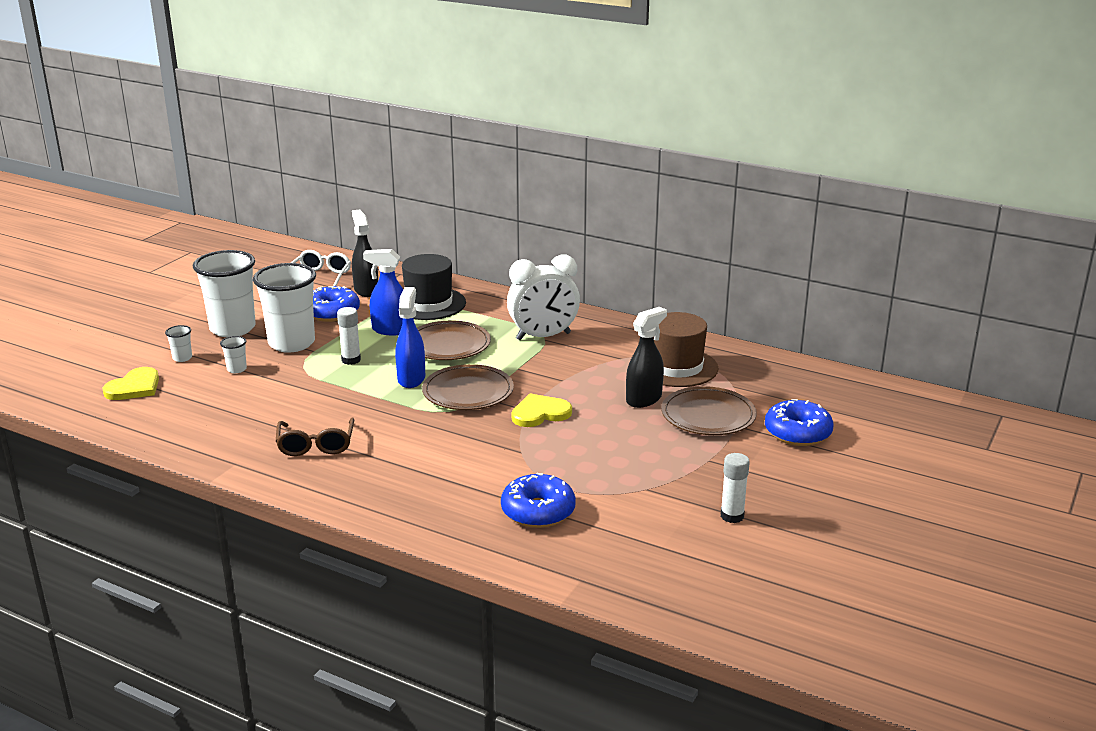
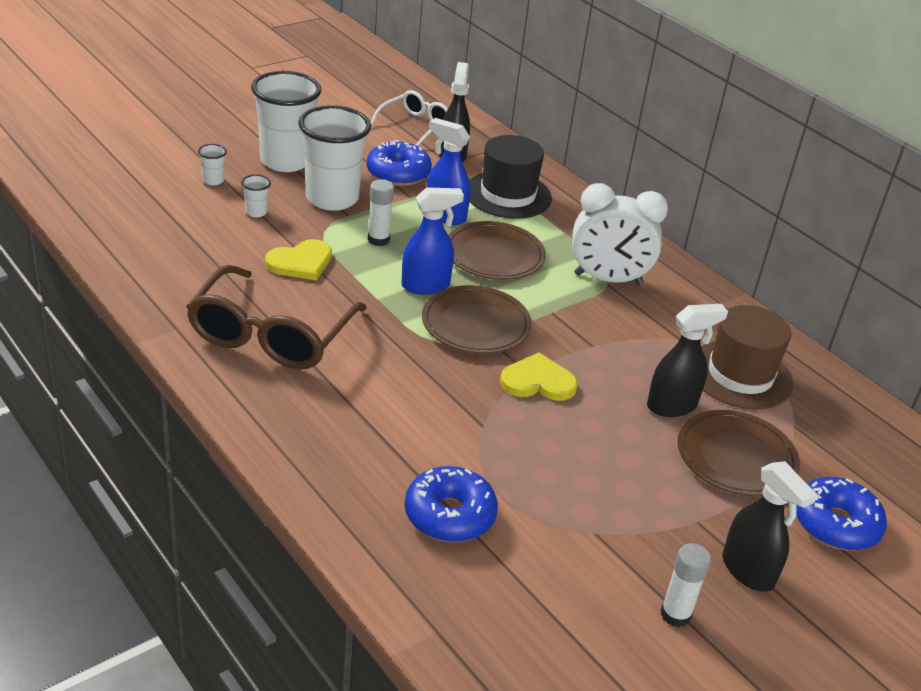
camera: 20 degrees right, 10 degrees up
yellow heart [102,367,159,400] -> yellow heart moved to [265,239,332,281]
brown glasses [276,418,354,456] -> brown glasses [186,265,367,369], size x1.73
blue spray bottle [395,287,425,388] -> blue spray bottle turned 45 degrees clockwise [402,187,464,295]
none -> black spray bottle [722,461,818,592]

